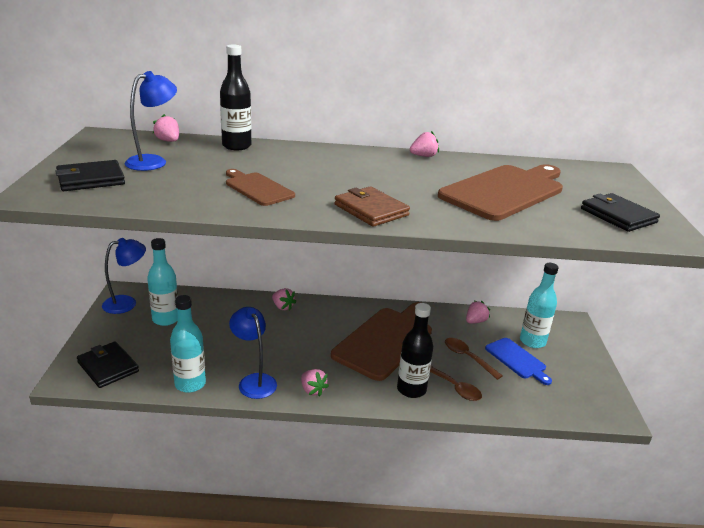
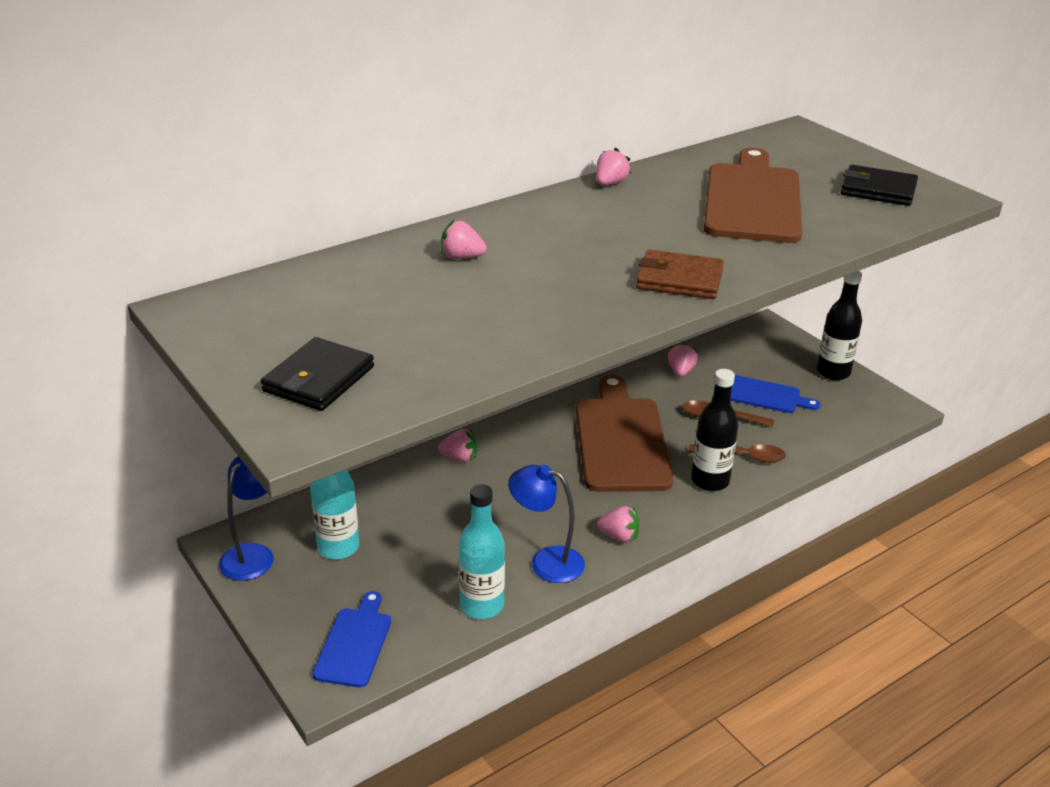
camera: 35 degrees left, 5 degrees up
black wallet [77,341,139,388] -> blue cutting board [313,591,391,687]
blue lamp [125,71,177,171] -> none
pink strawberry [153,114,179,142] -> pink strawberry moved to [441,220,487,259]
black bottle [220,45,251,150] -> black bottle moved to [817,271,862,380]
brown cutting board [226,169,295,206] -> none
turquoise bottle [520,263,559,348] -> none

